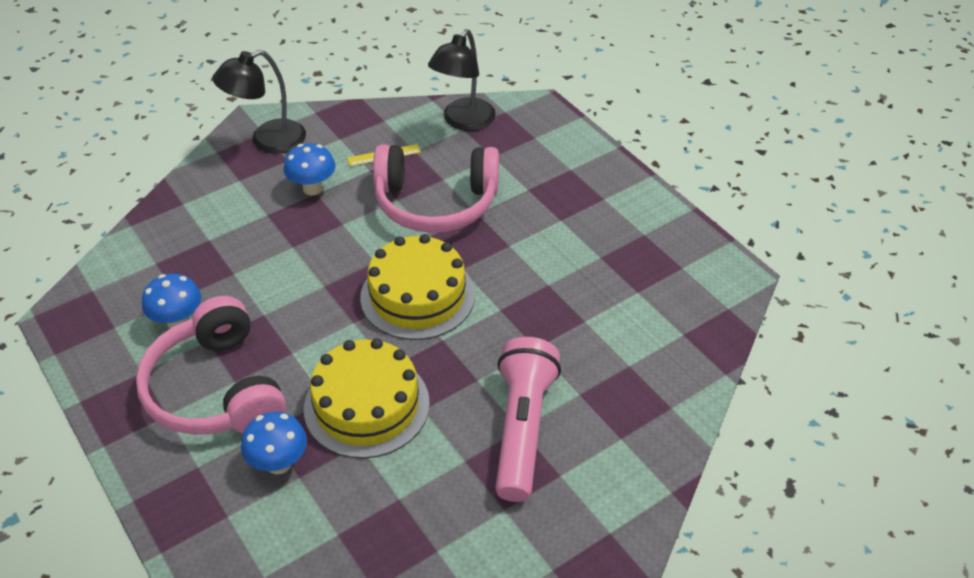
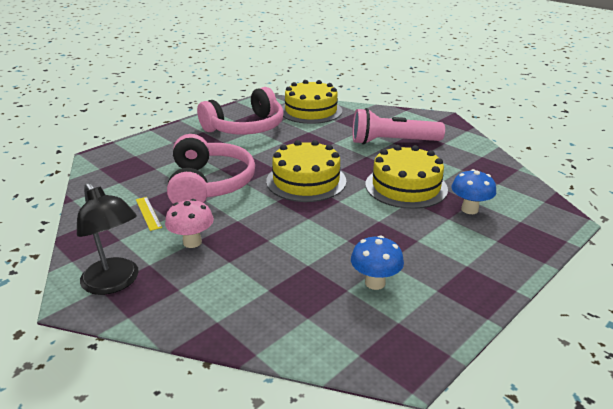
camera: 100 degrees left, 15 degrees down
pink headphones [136,296,286,435] -> pink headphones moved to [197,87,284,135]
blue mushroom [284,143,335,195] -> pink mushroom [165,199,214,248]
black lamp [428,29,496,131] -> none
none -> yellow cake [282,80,342,124]

